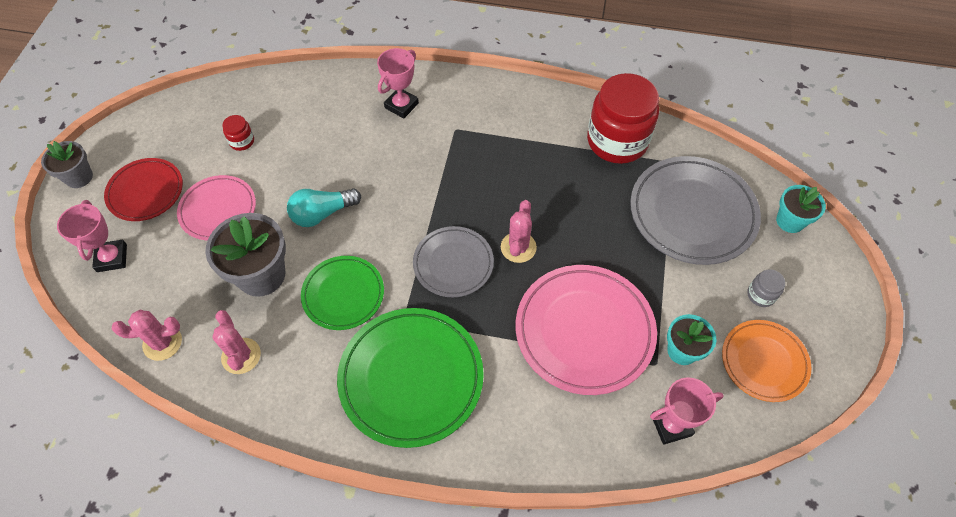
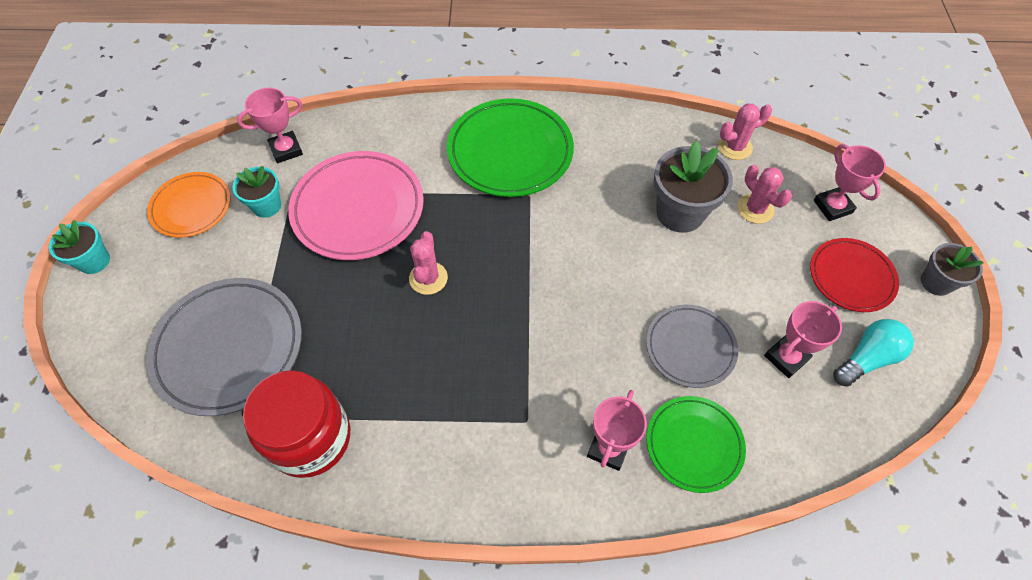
camera: 170 degrees right, 0 degrees up
pink plate [177,175,256,240] -> none
pink cactus [212,310,261,374] -> pink cactus moved to [737,165,792,224]
red jar [222,115,254,151] -> pink trophy [764,301,842,378]
turquoise light bulb [287,188,361,227] -> turquoise light bulb moved to [833,319,914,387]
green plate [301,256,384,330] -> green plate moved to [647,396,746,493]
grey plate [413,226,494,297] -> grey plate moved to [646,305,738,388]
grey jar [747,269,785,307] -> none
turquoise flower pot [776,185,826,233] -> turquoise flower pot moved to [49,220,110,274]

